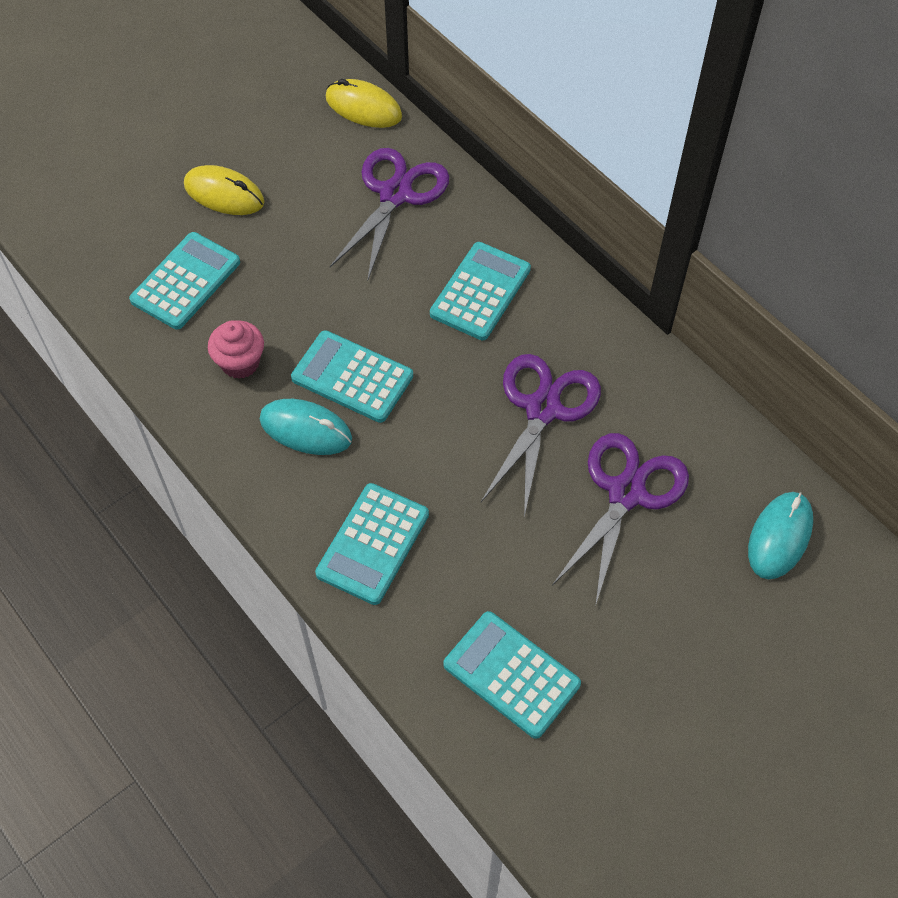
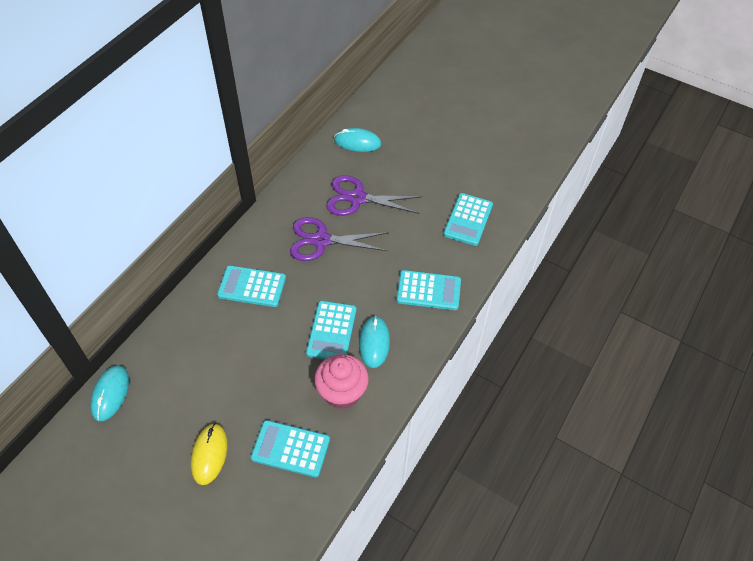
camera: 110 degrees left, 5 degrees down
pink cupcake [208,320,264,379] -> pink cupcake [314,354,369,409], size x1.51
yellow mouse [326,79,402,128] -> turquoise mouse [90,365,129,421]
purple scissors [330,148,449,282] -> none

